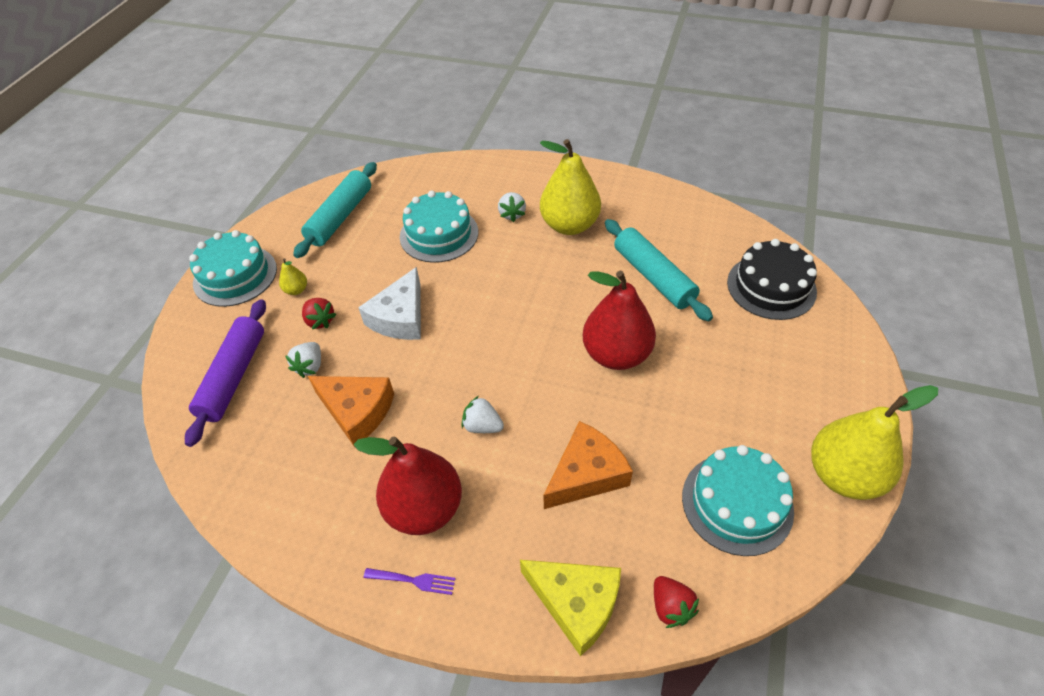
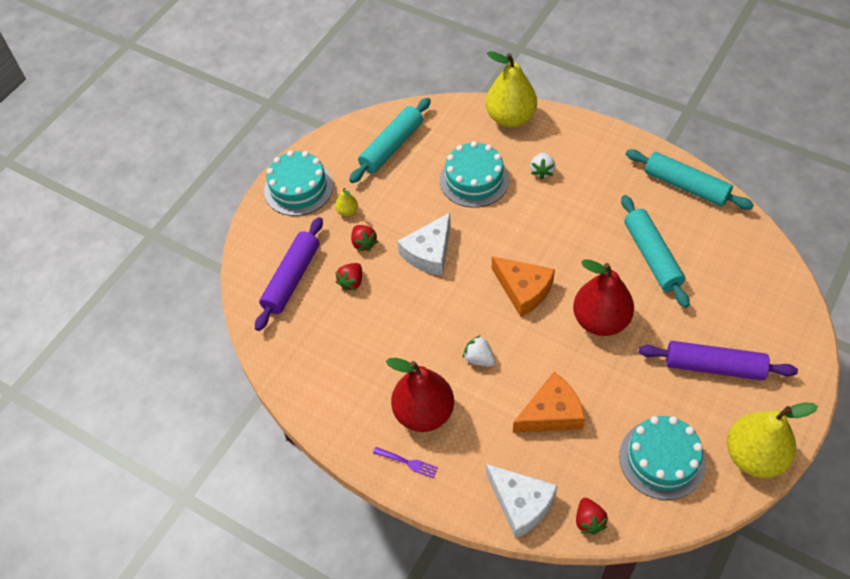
camera: 15 degrees right, 5 degrees up
white strawberry [285,342,321,378] -> red strawberry [336,263,362,291]
orange cheese [308,376,394,447] -> orange cheese moved to [492,256,555,317]
yellow cheese [520,560,621,656] -> white cheese [486,464,558,538]
yellow pear [540,139,601,235] -> yellow pear moved to [486,51,537,128]
black cake [727,239,817,320] -> none
none -> turquoise rolling pin [626,149,754,210]
none -> purple rolling pin [639,341,798,381]

